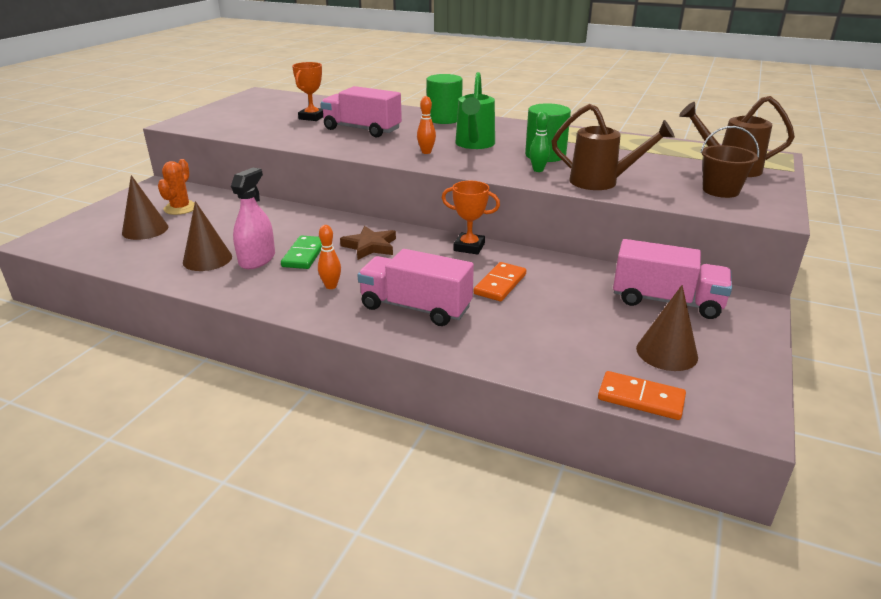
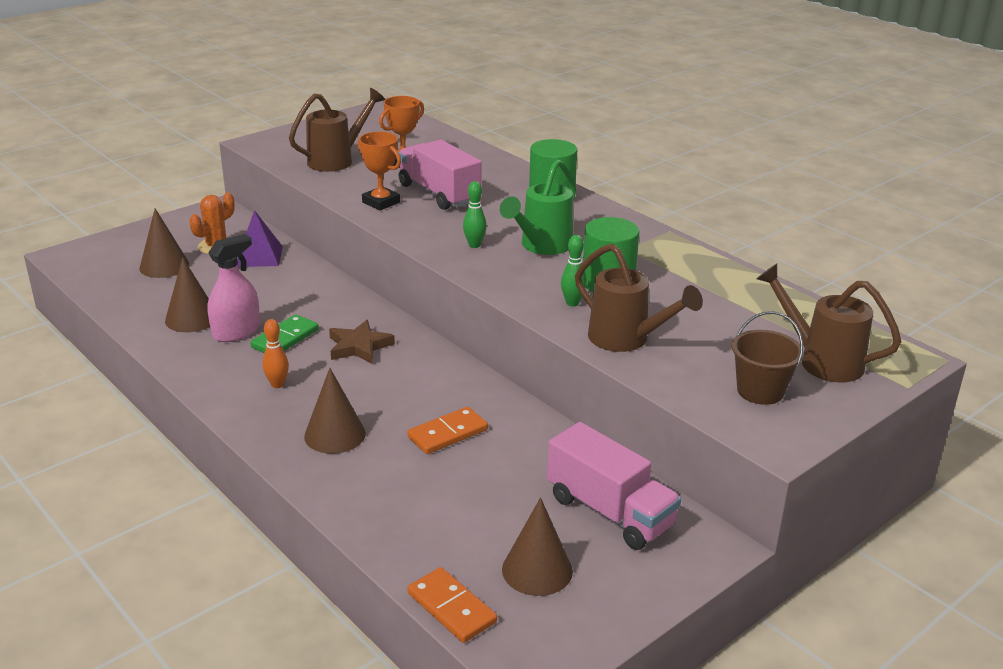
camera: 25 degrees right, 0 degrees up
pink truck [358,249,474,326] -> brown cone [304,368,366,454]
orange bowling pin [417,96,436,154] -> green bowling pin [463,181,487,248]
orange trophy [442,181,500,255] -> orange trophy moved to [358,132,401,210]
none -> purple pyramid [237,210,283,267]
none -> brown watering can [289,88,385,172]

